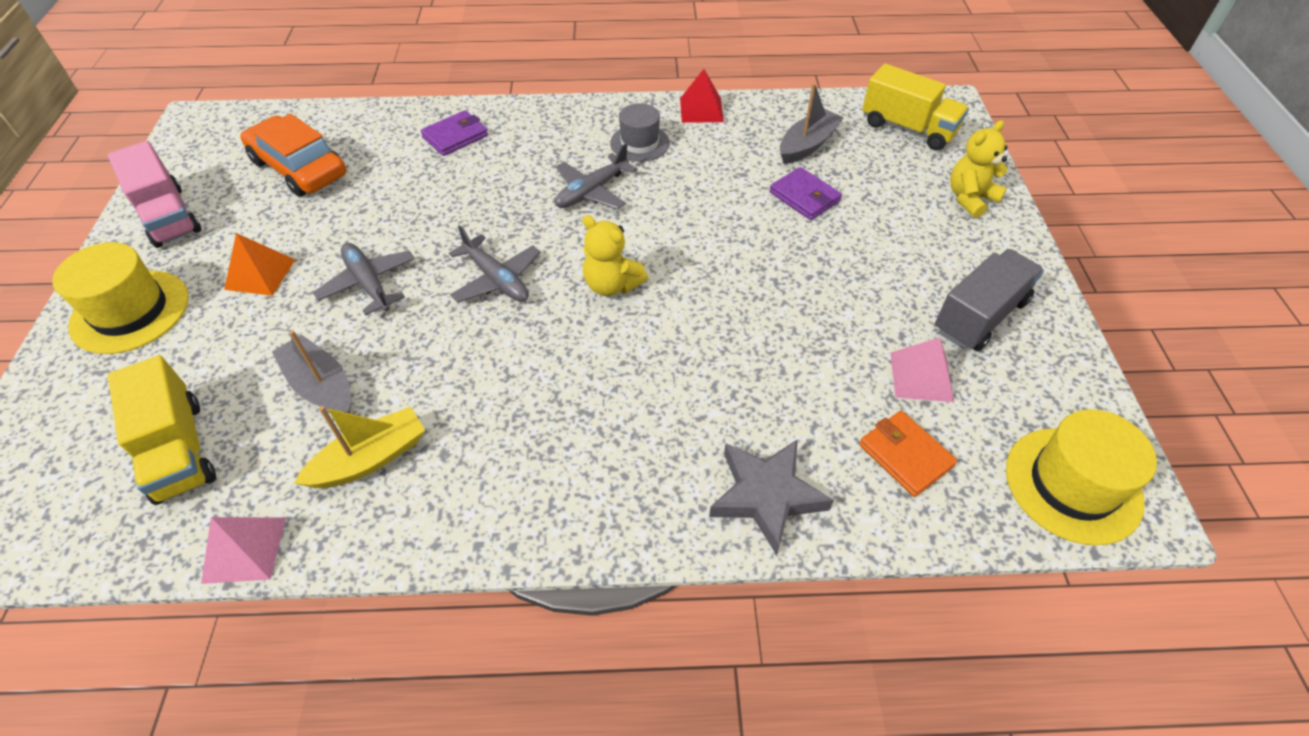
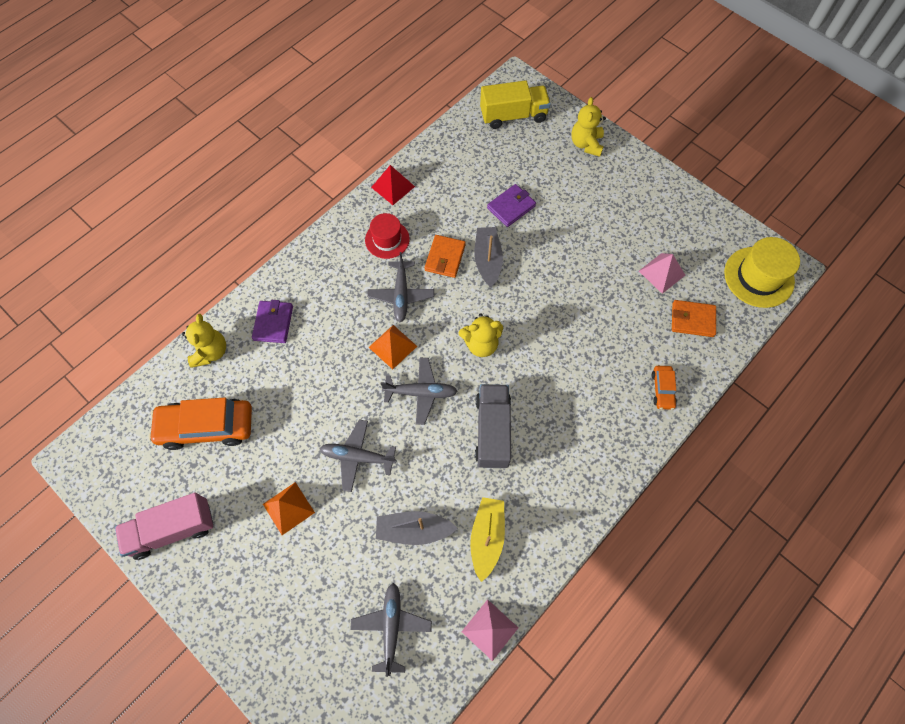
camera: 45 degrees left, 15 degrees up
yellow hat [52,242,189,354] -> none
pink truck [107,141,202,248] -> pink truck turned 150 degrees clockwise [115,492,213,560]
yellow truck [108,355,216,505] -> grey plane [350,583,432,677]
grey hat [610,103,670,162] -> red hat [365,213,410,259]
grey star [709,439,834,555] -> orange car [651,366,677,410]
purple wallet [769,167,842,220] -> purple wallet turned 45 degrees counterclockwise [487,184,536,227]
grey boat [780,83,844,164] -> grey boat moved to [474,227,503,287]
grey truck [935,249,1044,351] -> grey truck moved to [475,384,512,468]
none -> yellow teddy bear [182,314,226,368]
none -> orange pyramid [369,325,417,369]
none -> orange wallet [425,235,466,278]

